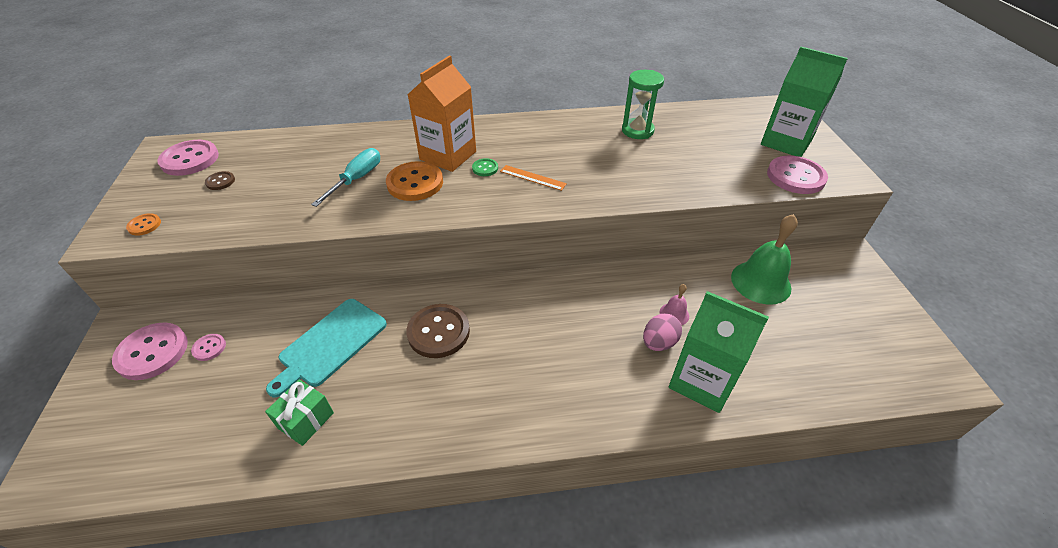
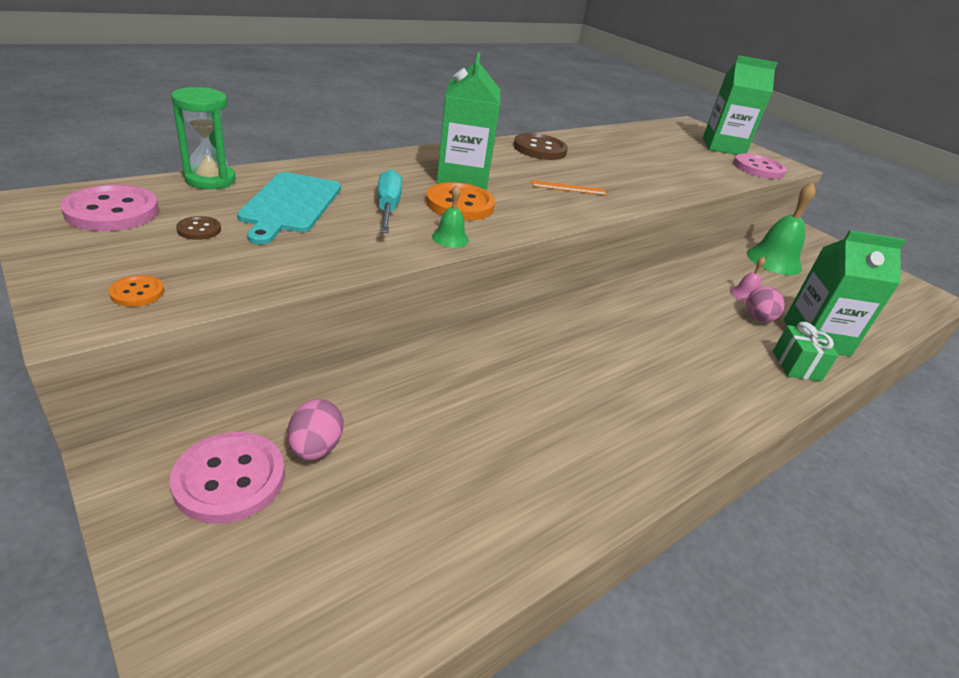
camera: 35 degrees left, 10 degrees down
pink button [191,334,226,361] -> pink egg [287,399,344,460]
green gift [265,380,334,446] -> green gift moved to [773,322,839,381]
turquoise cutting board [266,299,387,397] -> turquoise cutting board moved to [237,172,341,244]
brown button [406,304,470,358] -> brown button moved to [514,133,568,160]
orange carton [408,56,476,172] -> green carton [436,53,500,190]
green button [472,158,498,176] -> none
green hourglass [622,70,664,139] -> green hourglass moved to [171,87,236,189]
none -> green bell [432,185,469,248]

